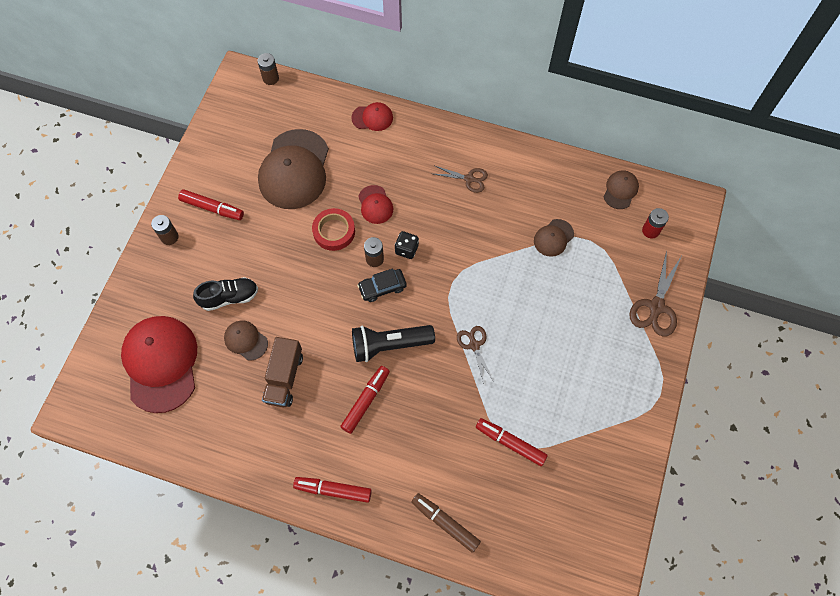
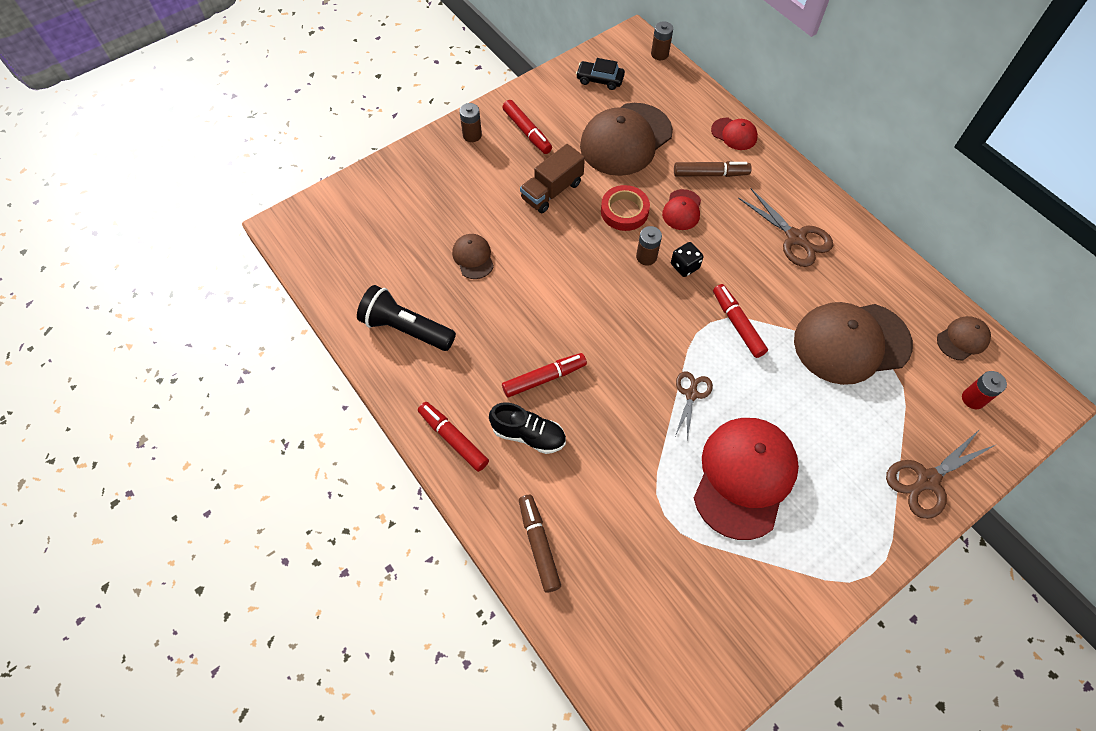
camera: 35 degrees right, 5 degrees down
red cap [121,316,197,413] -> red cap moved to [694,418,799,540]
black shoe [193,277,258,311] -> black shoe moved to [489,403,566,454]
brown truck [262,337,303,407] -> brown truck moved to [520,144,585,213]
black flashlight [352,325,435,362] -> black flashlight moved to [357,285,456,351]
black car [357,268,407,302] -> black car moved to [576,58,625,90]
brown scissors [434,166,488,193] -> brown scissors [738,189,833,267], size x1.59
red marker [476,418,548,466] -> red marker moved to [713,284,768,358]
brown cap [534,219,574,257] -> brown cap [794,302,913,385], size x2.12
none -> brown marker [674,161,752,177]

